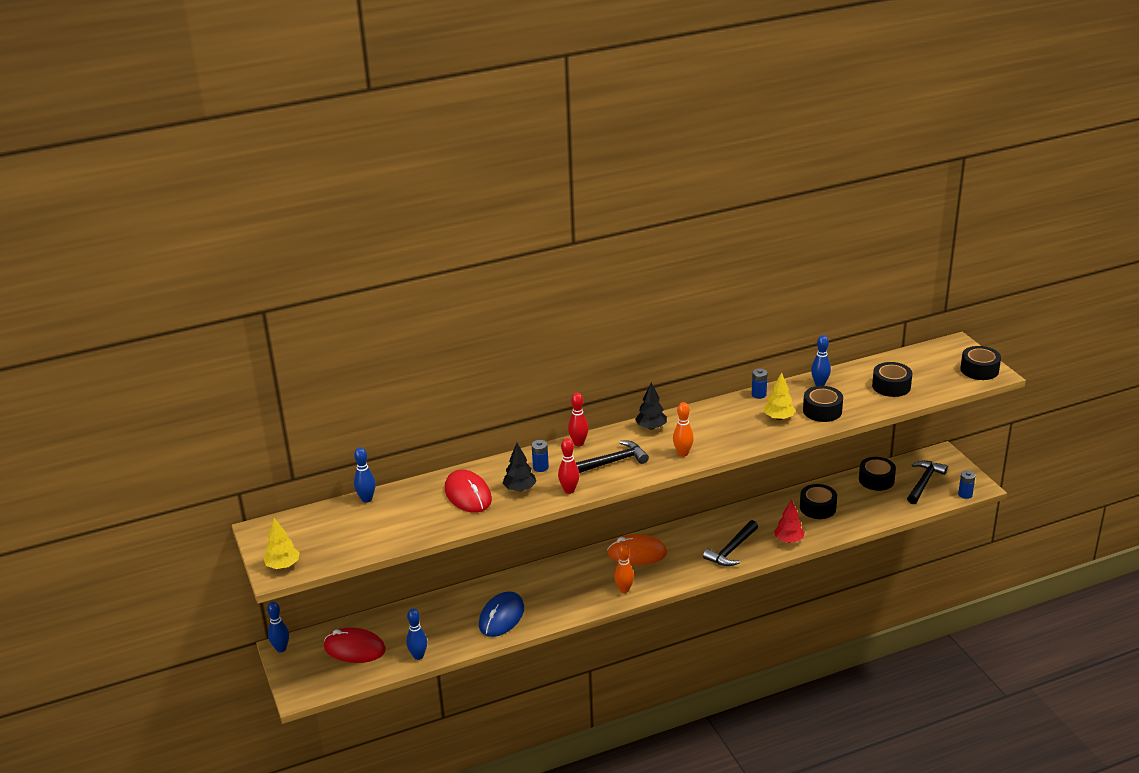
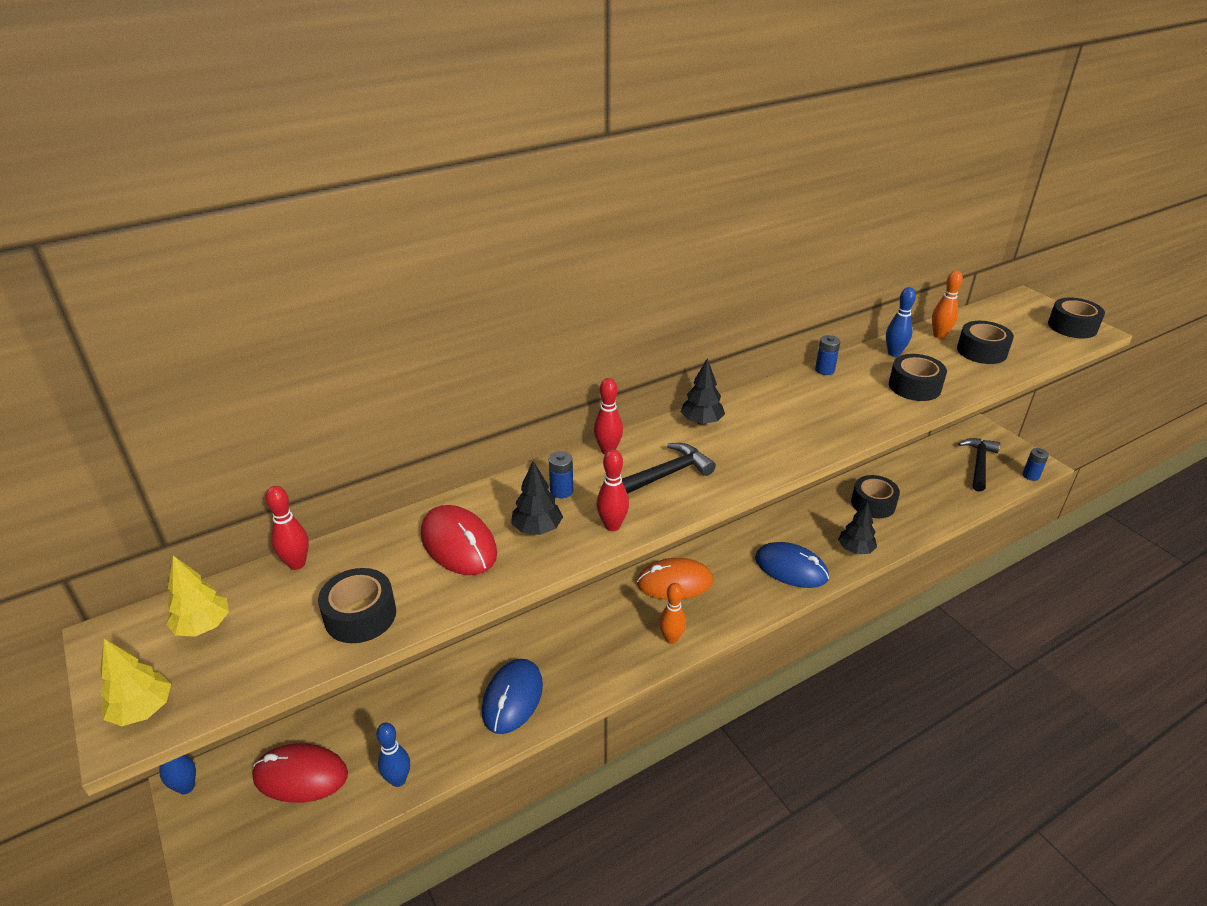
camera: 10 degrees left, 5 degrees up
blue bowling pin [354,447,376,503] -> red bowling pin [266,486,309,570]
orange bowling pin [673,402,694,457] -> orange bowling pin moved to [932,271,963,339]
black hammer [703,520,758,566] -> blue mouse [755,542,829,588]
yellow tree [764,372,796,420] -> yellow tree moved to [166,556,229,637]
red tree [774,499,805,543] -> black tree [838,502,877,554]
black tape [859,457,896,491] -> black tape moved to [318,568,396,643]

